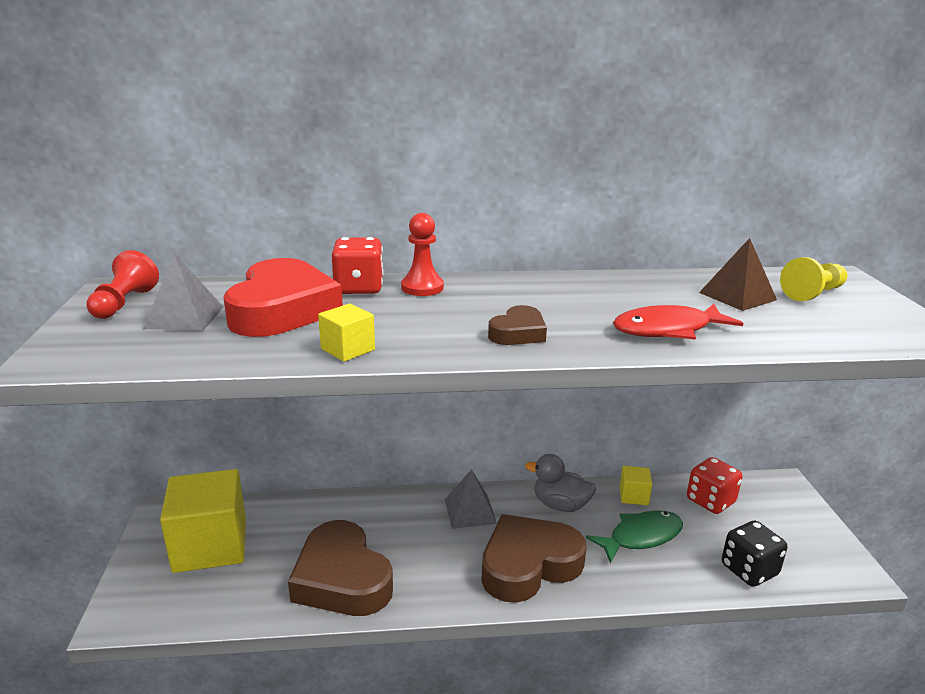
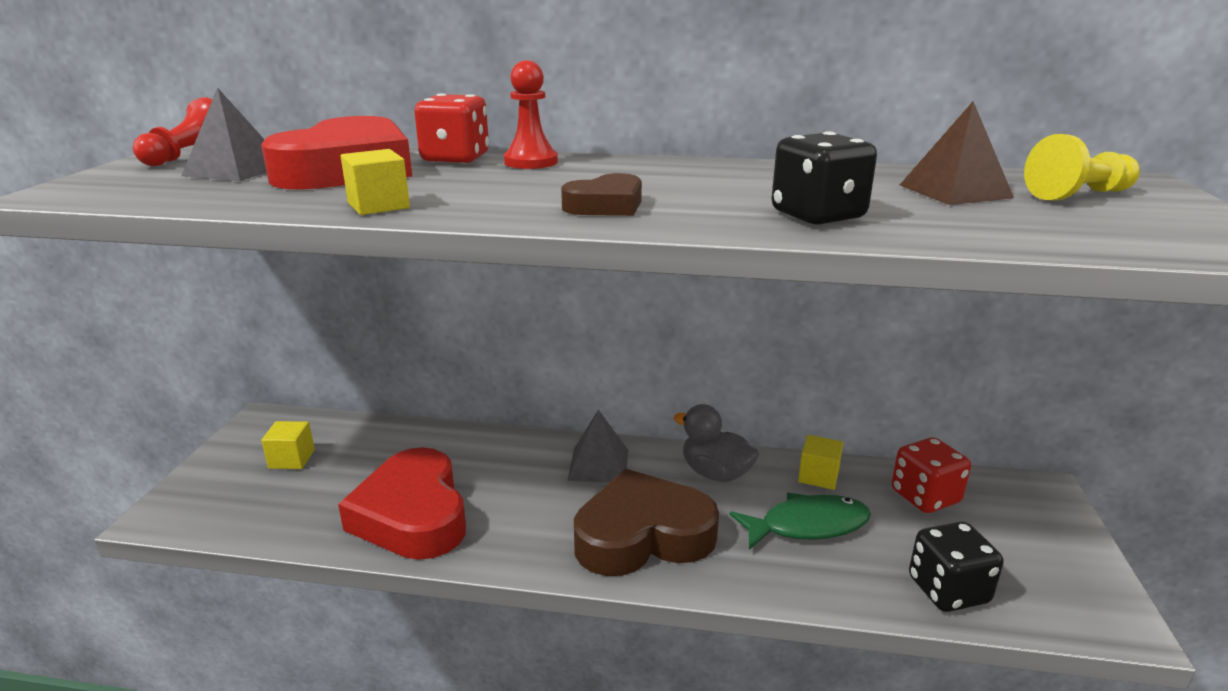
camera: 15 degrees right, 0 degrees up
yellow cube [160,469,246,573] -> yellow cube [261,421,315,469], size x0.45
brown heart [288,520,393,616] -> red heart [338,447,466,560]
red fish [613,304,743,340] -> black dice [772,131,877,224]

